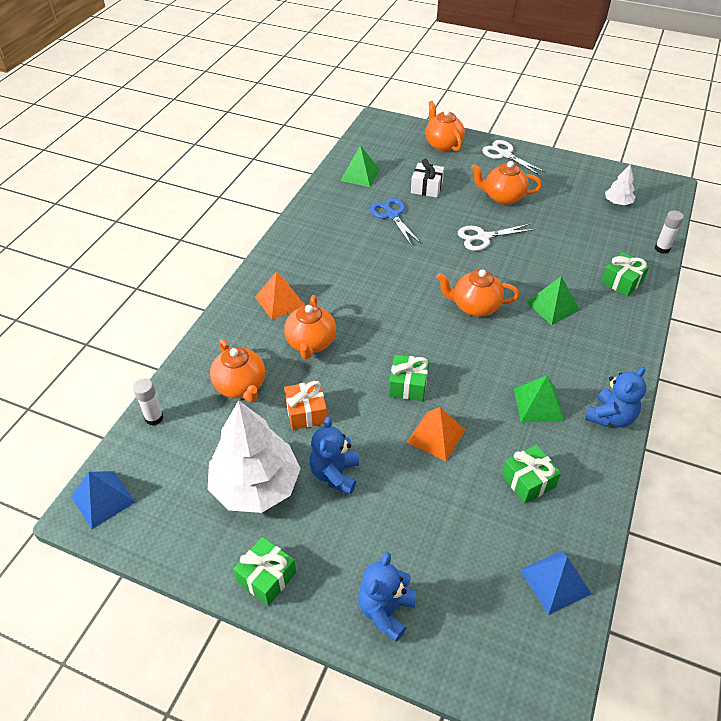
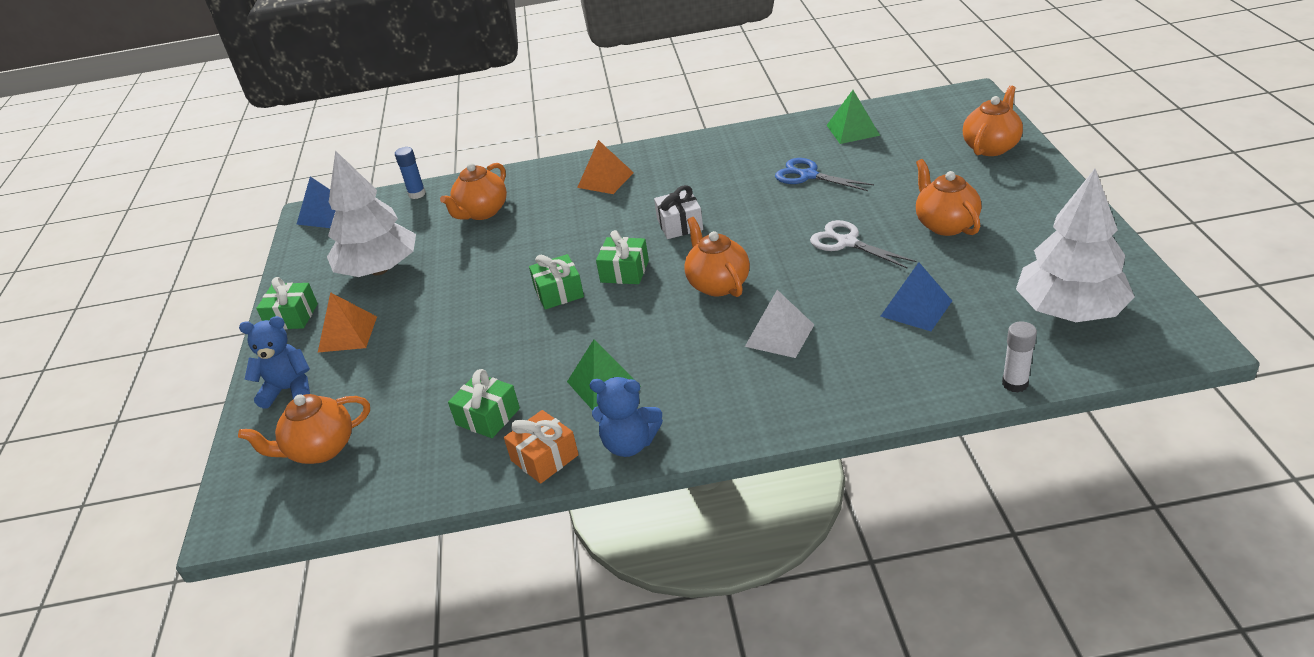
camera: 65 degrees right, 10 degrees down
white glue stick [133,378,164,426] -> blue glue stick [395,147,426,199]
orange teapot [284,295,336,359] -> orange teapot moved to [238,394,370,464]
orange gift [284,381,327,430] -> orange gift moved to [504,410,579,484]
blue teddy bear [310,417,359,495] -> none
blue scissors [370,198,421,245] -> blue scissors turned 90 degrees counterclockwise [775,158,874,191]
orange pyramid [407,407,465,461] -> orange pyramid moved to [318,292,377,353]
white gift [411,159,444,198] -> white gift moved to [654,185,703,239]
white scissors [482,140,545,175] -> none
blue pyramid [520,551,592,615] -> blue pyramid moved to [880,262,952,331]
green pyramid [526,276,580,325] -> white pyramid [745,290,814,358]
green gift [601,252,650,297] -> green gift moved to [596,230,649,284]
white tree [605,164,635,205] -> white tree [1016,169,1135,322], size x2.16

